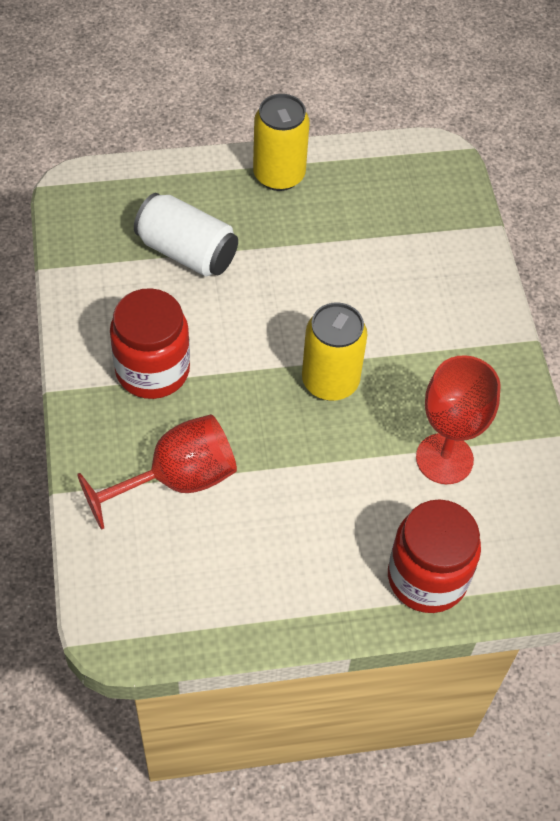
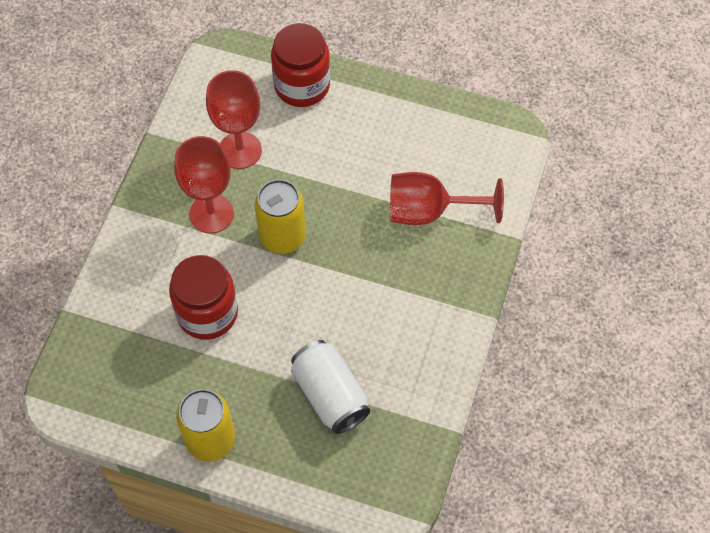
camera: 150 degrees left, 5 degrees up
red jar [110,288,190,399] -> red jar moved to [169,255,238,340]
none -> red goblet [174,136,234,233]

